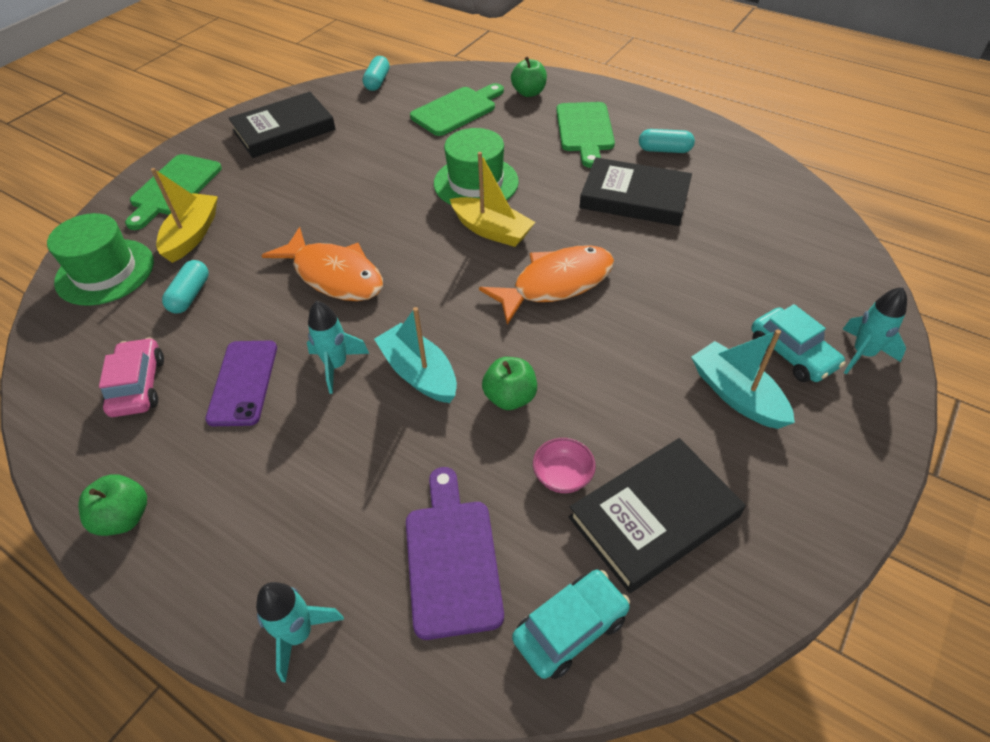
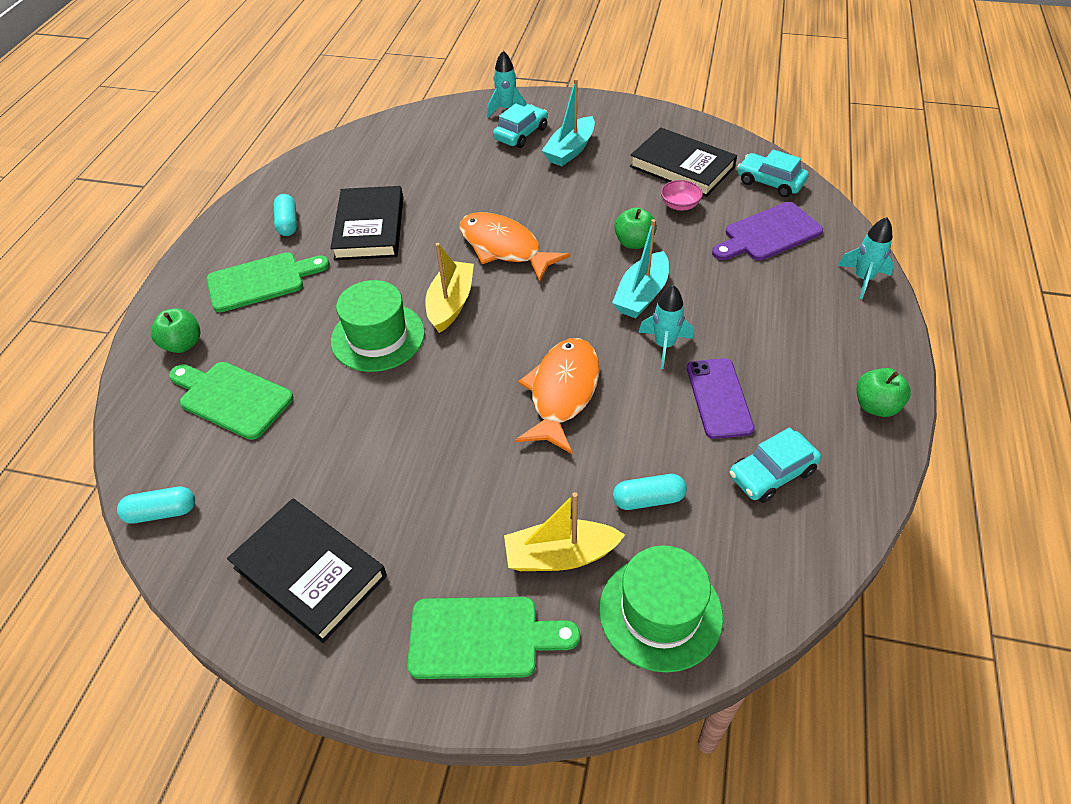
camera: 110 degrees left, 0 degrees up
pink car [99,337,164,417] -> turquoise car [729,427,821,503]
purple phone [205,341,277,426] -> purple phone turned 75 degrees counterclockwise [687,358,755,439]

